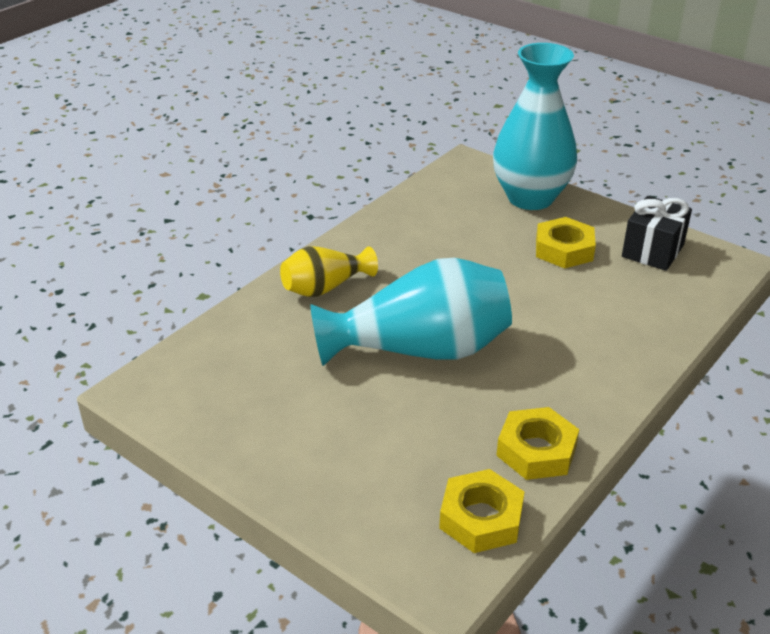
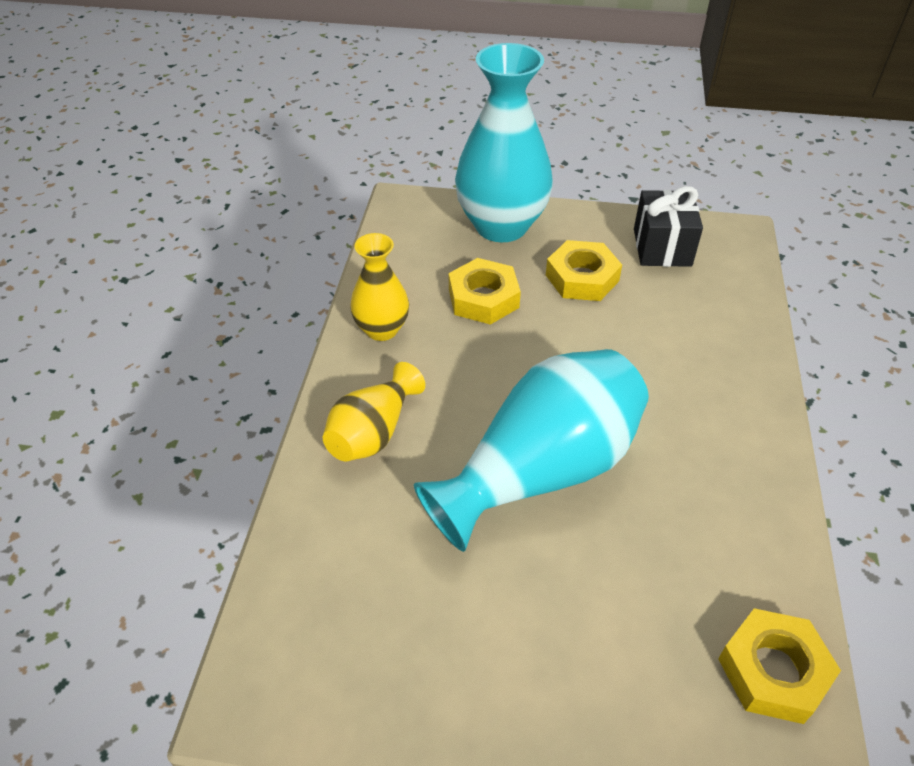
camera: 30 degrees left, 10 degrees up
yellow nut [496,407,579,480] -> yellow nut moved to [449,258,521,325]
none -> yellow vase [350,233,409,341]

